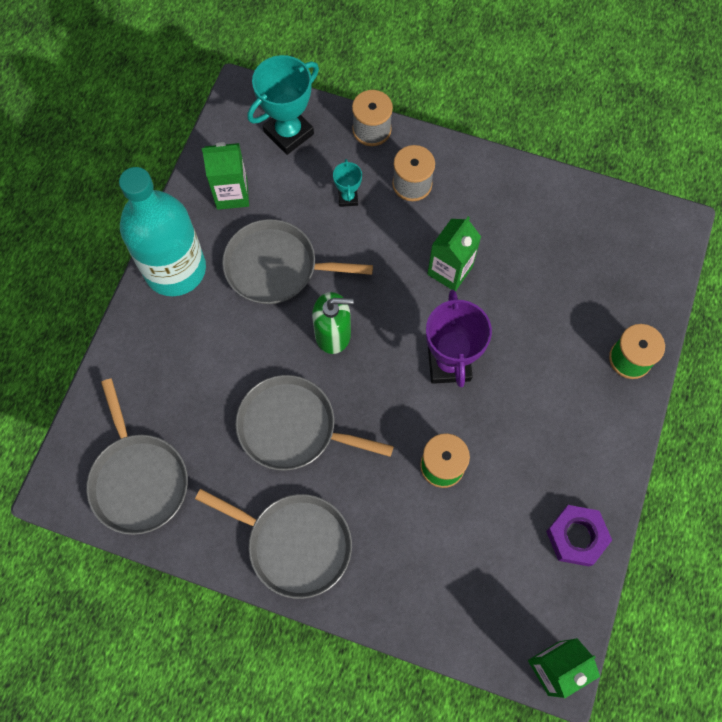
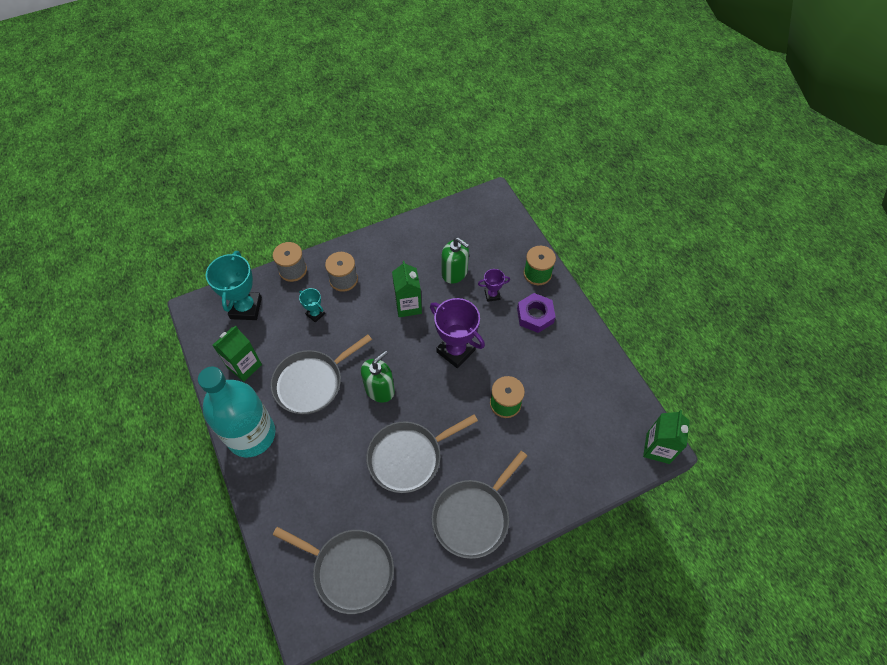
camera: 45 degrees left, 10 degrees down
grey pan [195,489,352,599] -> grey pan turned 150 degrees clockwise [431,451,527,559]
purple nut [546,505,612,567] -> purple nut moved to [517,293,556,333]
none -> green soap dispenser [442,238,469,284]
none -> purple trophy [478,269,510,302]

